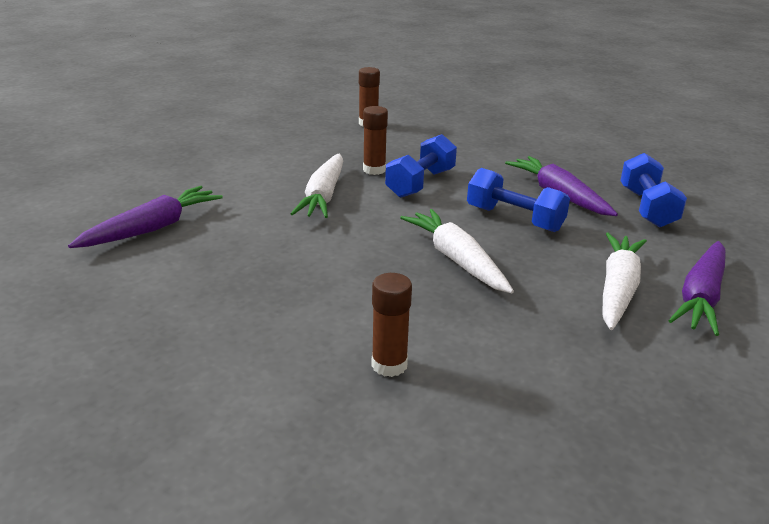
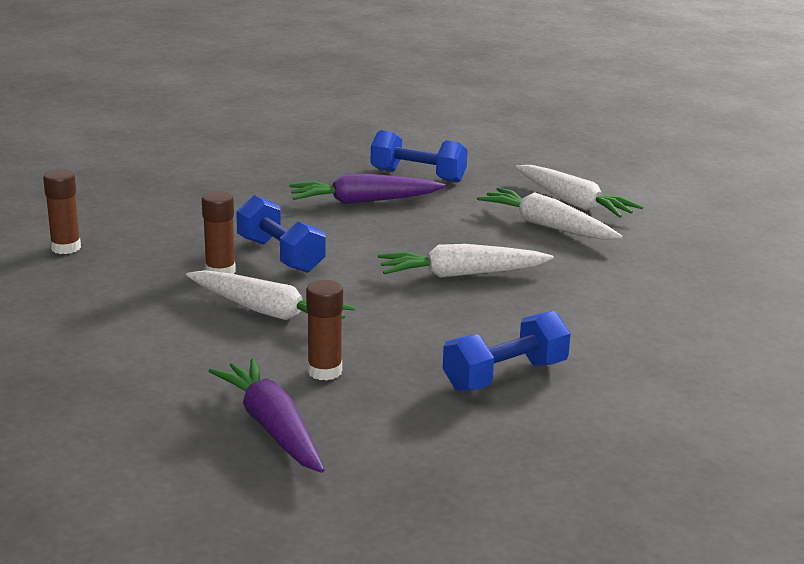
camera: 70 degrees left, 5 degrees down
brown glue stick [372,273,412,377] -> brown glue stick moved to [306,280,343,381]
blue dumbbell [467,168,570,232] -> blue dumbbell moved to [443,311,571,391]
purple carrot [668,241,726,336] -> white carrot [515,165,644,218]

